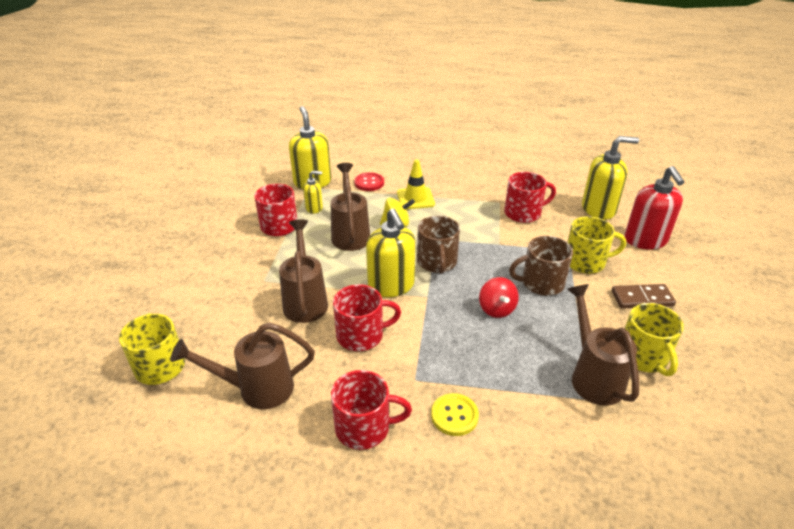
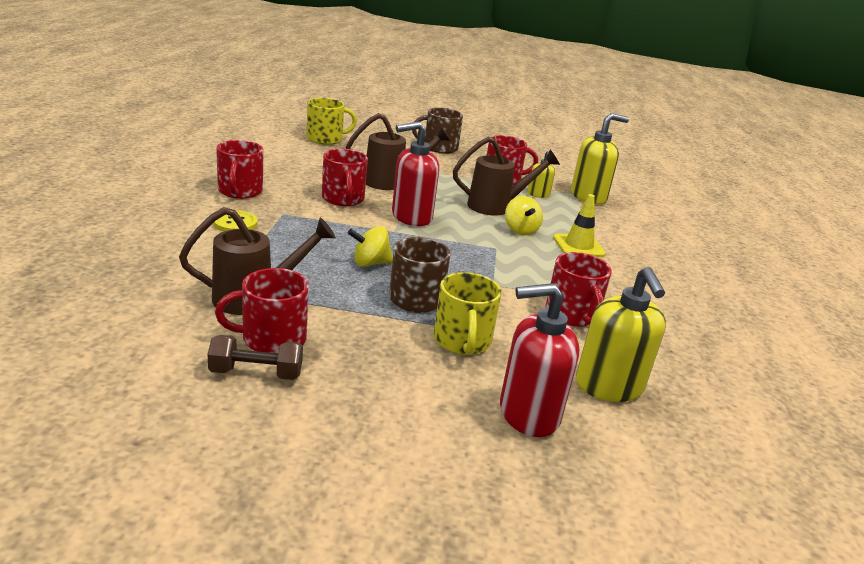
camera: 85 degrees right, 10 degrees down
brown watering can [171,322,315,409] -> none
red button [354,172,384,191] -> none
yellow soap dispenser [366,208,416,297] -> red soap dispenser [392,121,439,226]
brown mug [417,216,460,274] -> brown mug moved to [412,108,463,154]
red spinning top [479,277,519,318] -> yellow spinning top [348,226,393,267]
brown domino [611,284,676,309] -> none
yellow mug [625,303,684,376] -> red mug [215,268,309,353]
none -> brown dumbbell [207,335,303,380]

